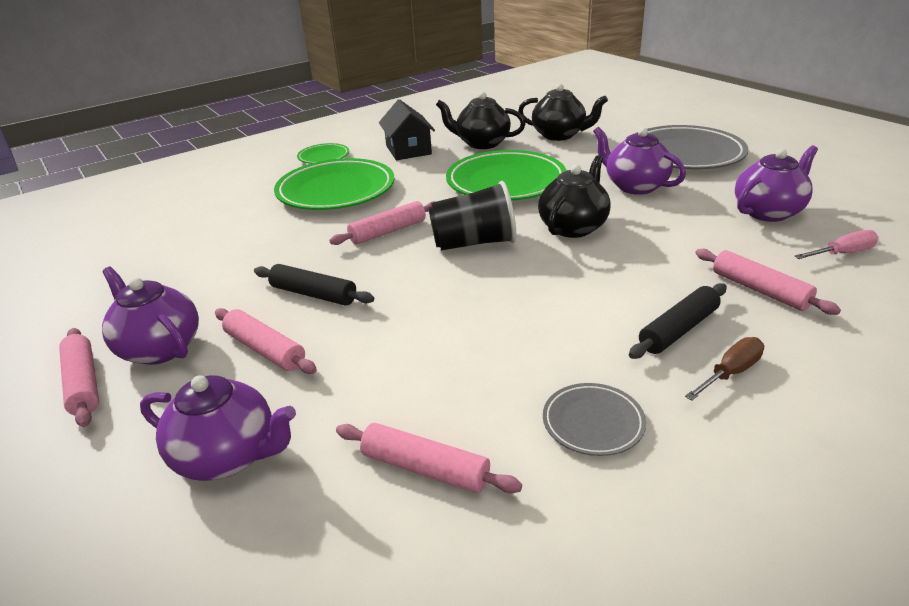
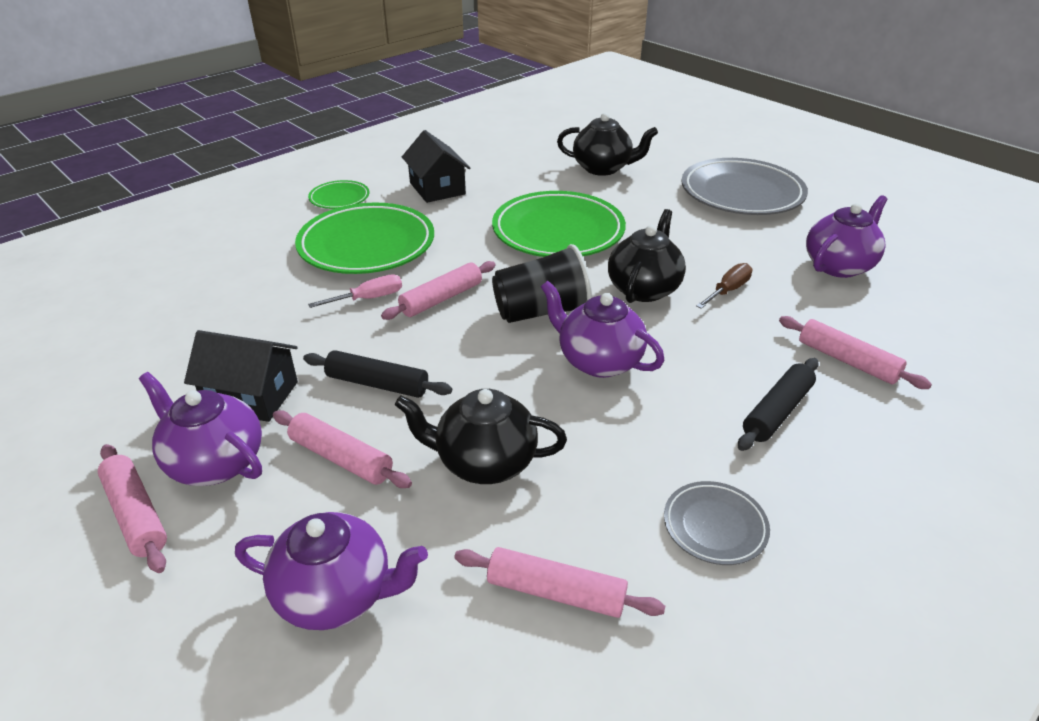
camera: 10 degrees left, 5 degrees up
black teapot [436,92,526,149] -> black teapot moved to [395,389,567,484]
purple teapot [593,127,686,195] -> purple teapot moved to [541,281,664,378]
brown screwdriver [685,337,764,401] -> brown screwdriver moved to [696,263,752,309]
pink screwdriver [795,230,878,259] -> pink screwdriver moved to [308,275,402,308]
none -> black house [184,330,298,422]

